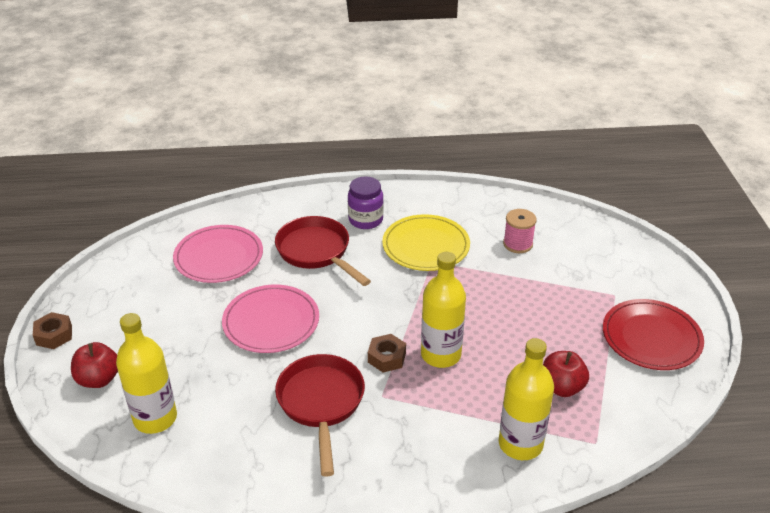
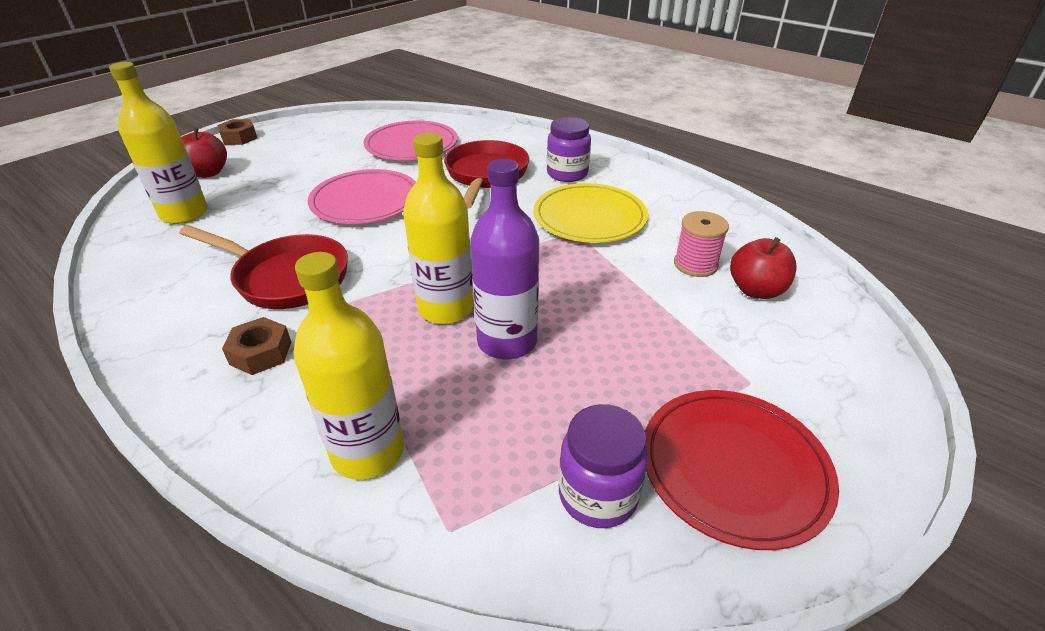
camera: 45 degrees right, 0 degrees up
red pan [275,354,365,477] -> red pan turned 75 degrees clockwise [179,225,348,309]
brown nut [368,334,406,373] -> brown nut moved to [222,317,291,375]
red apple [543,351,589,397] -> red apple moved to [730,237,797,299]
none -> purple bottle [470,159,539,360]
none -> purple jar [559,404,648,528]

